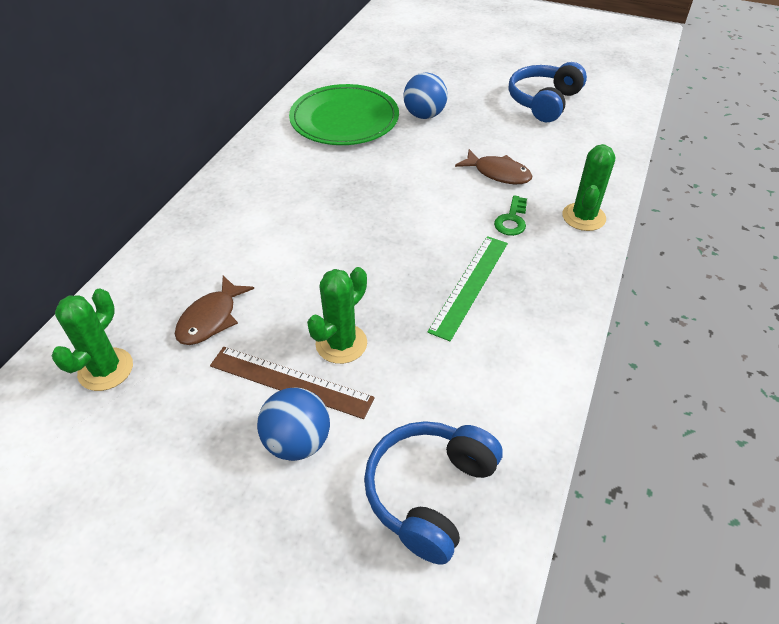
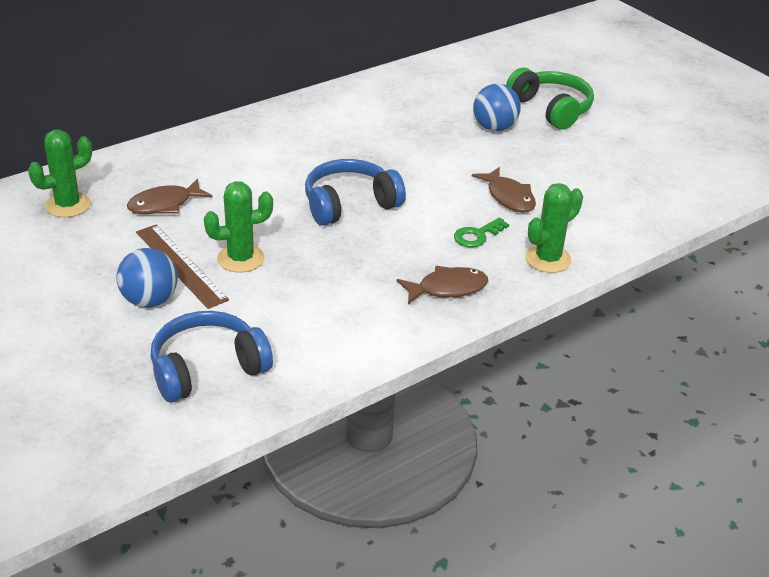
camera: 30 degrees right, 10 degrees down
green plate [289,84,399,145] -> none
green ruler [428,236,508,341] -> none
blue headphones [509,62,587,122] -> blue headphones moved to [305,159,406,226]
none -> brown fish [397,266,488,304]
none -> green headphones [506,68,594,130]

